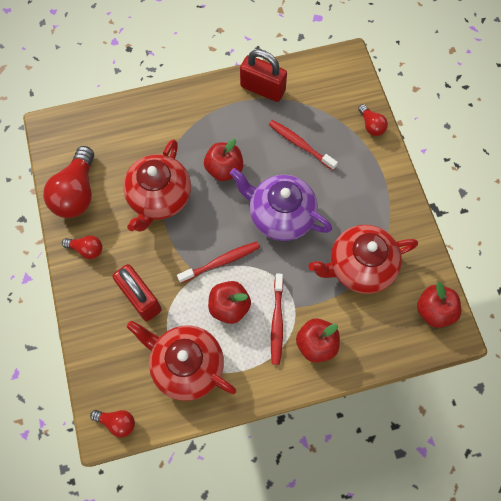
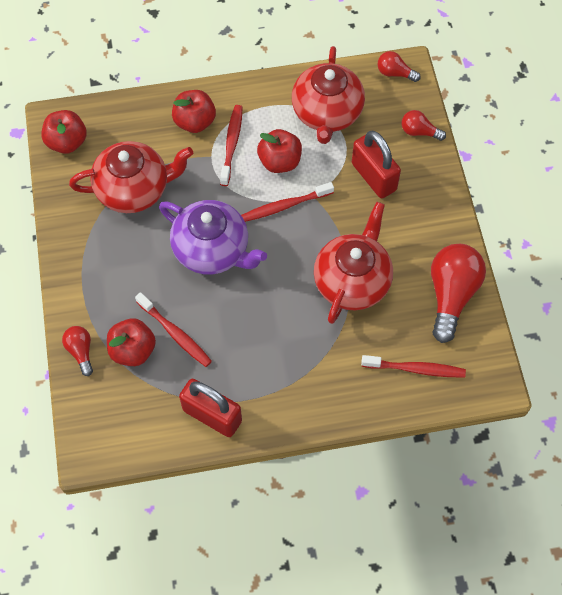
camera: 175 degrees left, 5 degrees down
red light bulb [62,235,102,259] -> red light bulb moved to [402,110,446,141]
red teapot [127,321,236,401] -> red teapot turned 60 degrees clockwise [292,46,365,144]
red apple [204,139,243,181] -> red apple moved to [107,318,156,366]
none -> red toothbrush [361,355,466,377]

